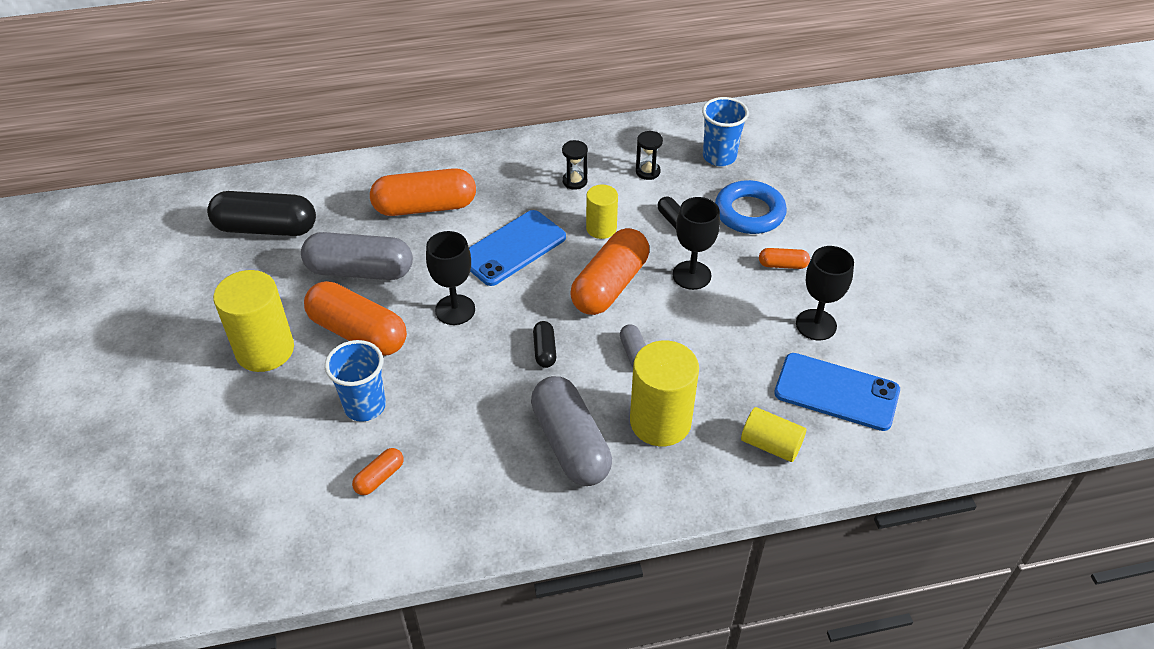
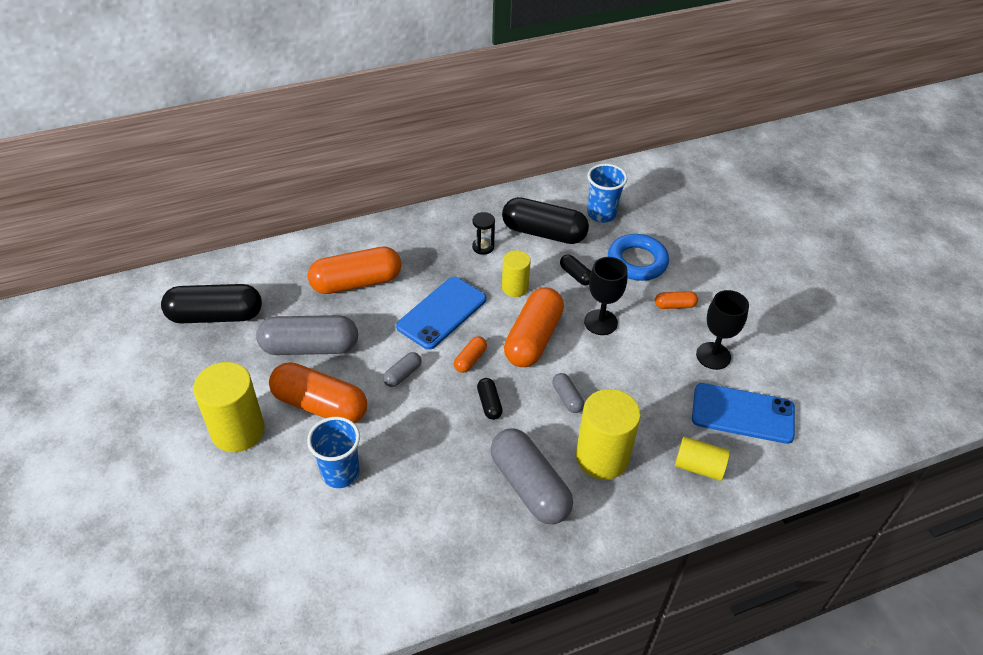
camera: 10 degrees left, 0 degrees up
orange capsule [352,448,403,495] -> orange capsule moved to [454,336,487,373]
black goblet [426,231,475,325] -> grey capsule [383,352,422,387]
black hourglass [636,131,663,180] -> black capsule [502,197,589,244]

